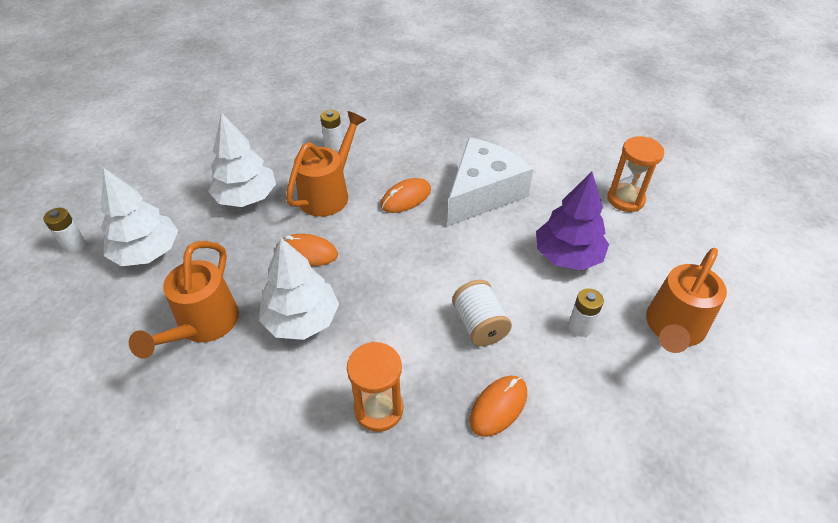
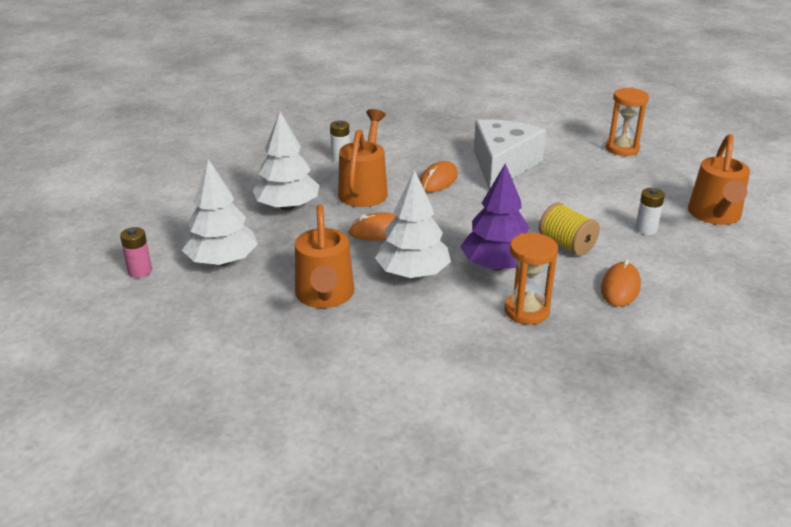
camera: 20 degrees left, 15 degrees down
white battery [43,208,86,253] -> pink battery [120,227,152,278]
white spool [452,280,512,346] -> yellow spool [539,202,600,256]
purple tree [536,172,609,270] -> purple tree moved to [460,163,530,270]

